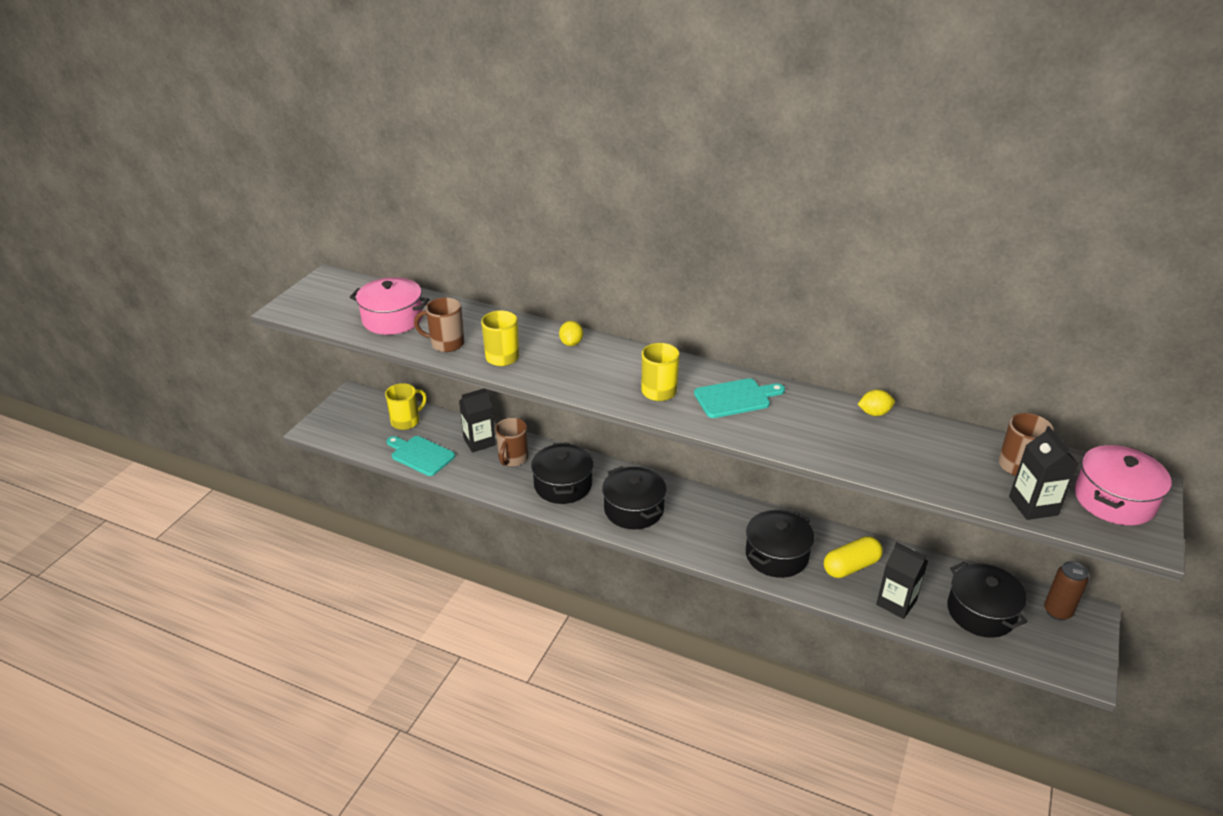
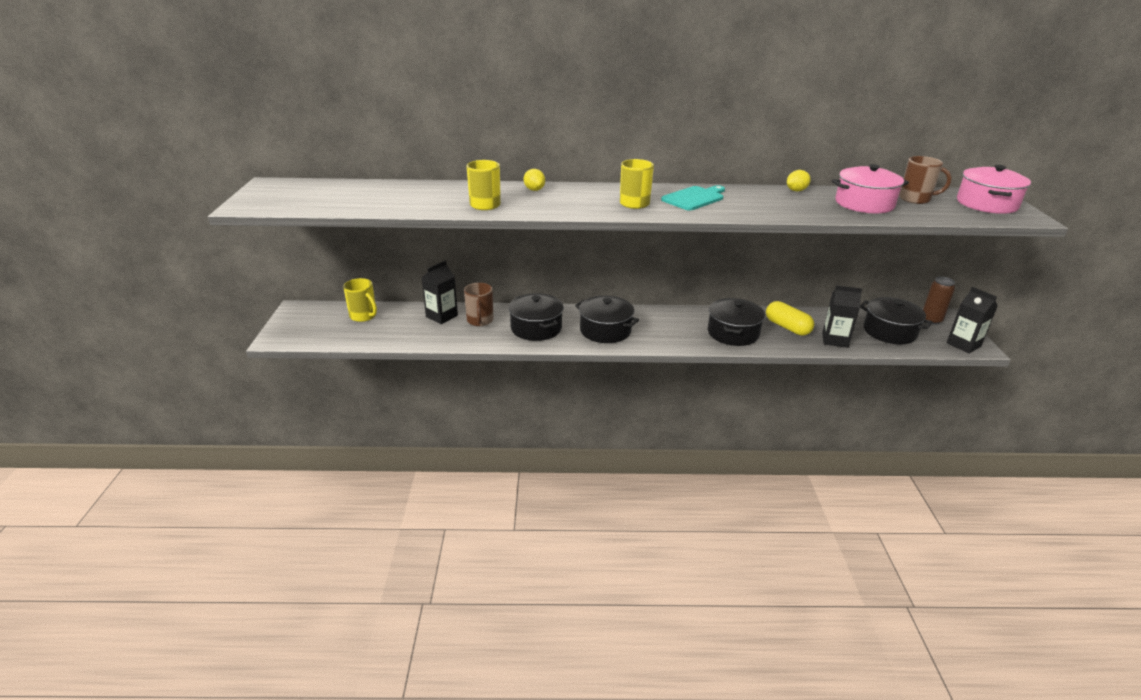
camera: 25 degrees left, 5 degrees down
pink pot [350,277,430,335] -> pink pot moved to [832,164,909,213]
yellow mug [385,383,427,430] -> yellow mug turned 105 degrees clockwise [343,278,377,322]
turquoise cutting board [386,436,455,476] -> none
brown mug [414,298,464,352] -> none
yellow capsule [824,536,883,578] -> yellow capsule turned 75 degrees counterclockwise [766,301,814,336]
black carton [1009,426,1078,520] -> black carton moved to [946,287,998,353]

